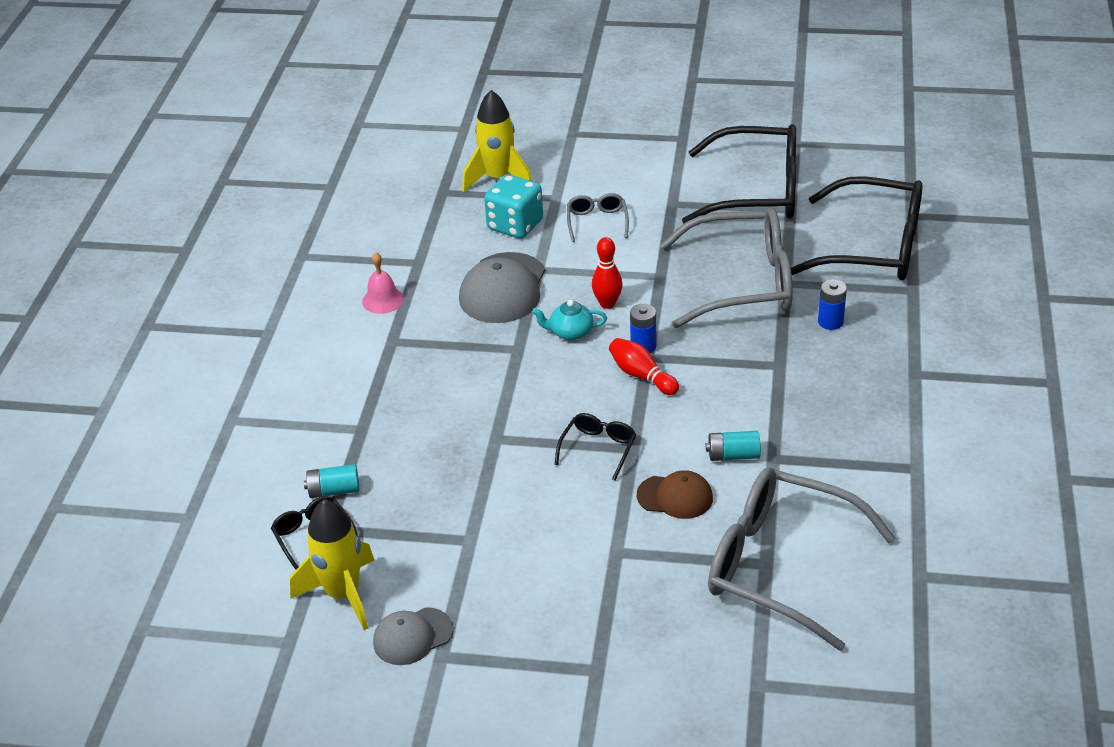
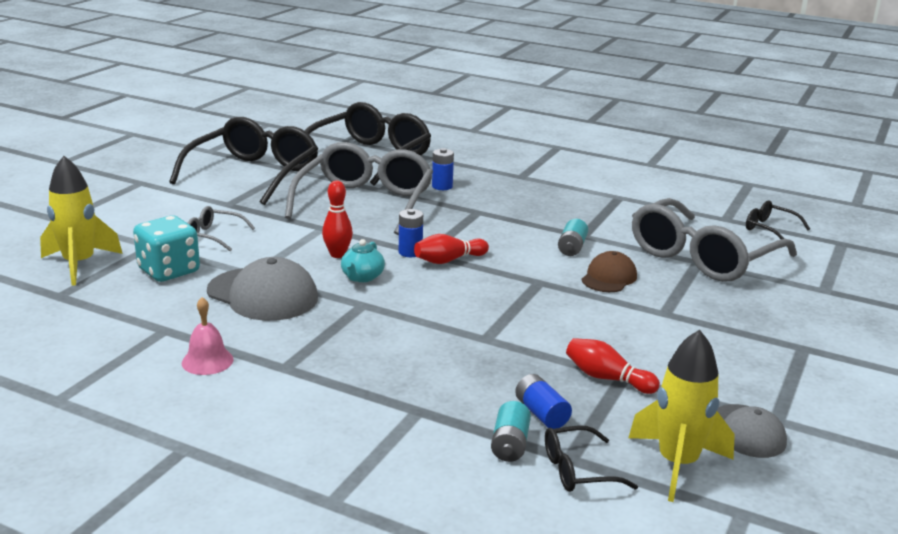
camera: 75 degrees left, 15 degrees down
black glasses [555,413,636,481] -> black glasses moved to [746,200,810,239]
none -> blue battery [515,374,572,429]
none -> red bowling pin [566,338,660,394]

